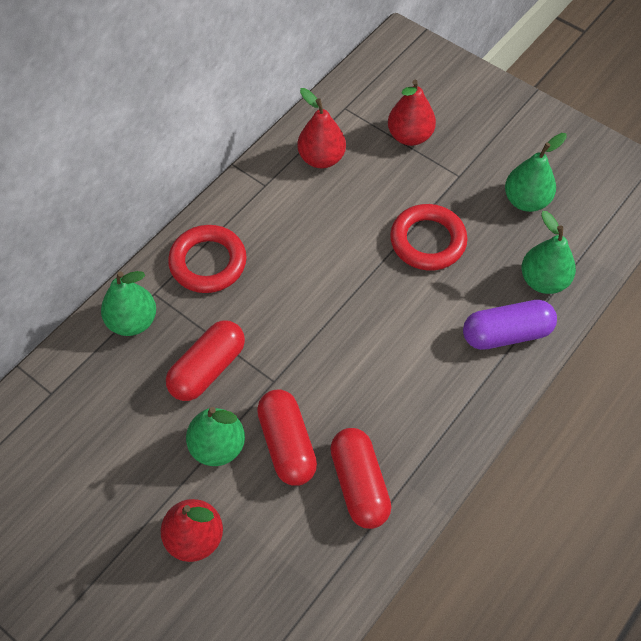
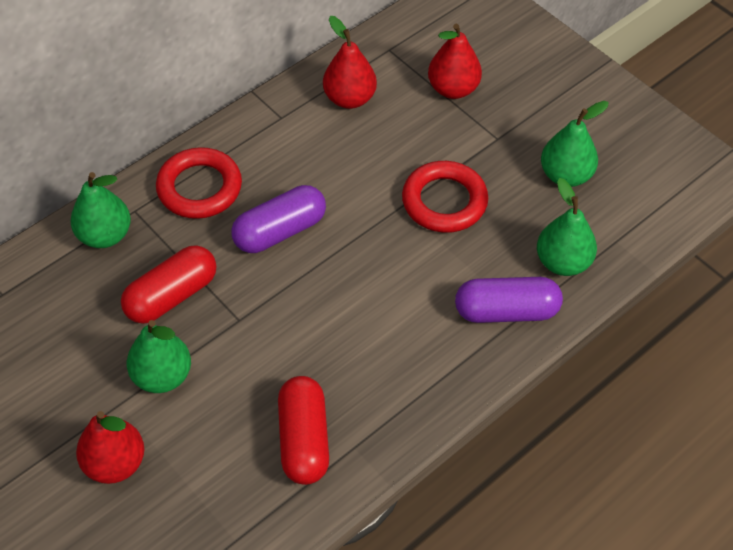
camera: 10 degrees right, 5 degrees down
red capsule [257,389,317,486] -> none
none -> purple capsule [231,185,326,253]

